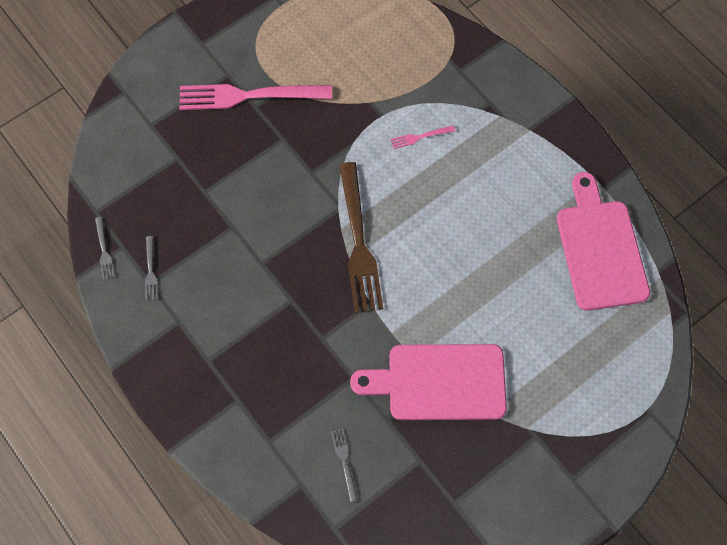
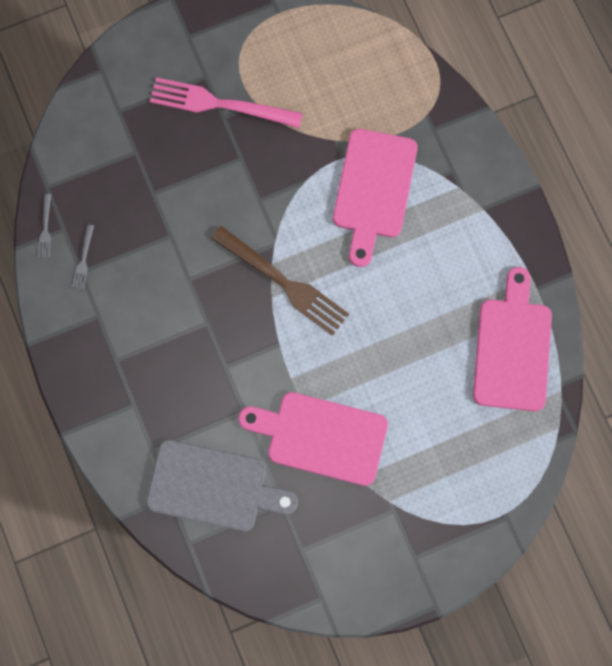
camera: 15 degrees right, 10 degrees up
grey fork [331,428,358,502] -> grey cutting board [146,440,298,531]
brown fork [339,162,383,313] -> brown fork turned 60 degrees counterclockwise [211,226,349,336]
pink fork [391,126,455,149] -> pink cutting board [333,129,418,267]

